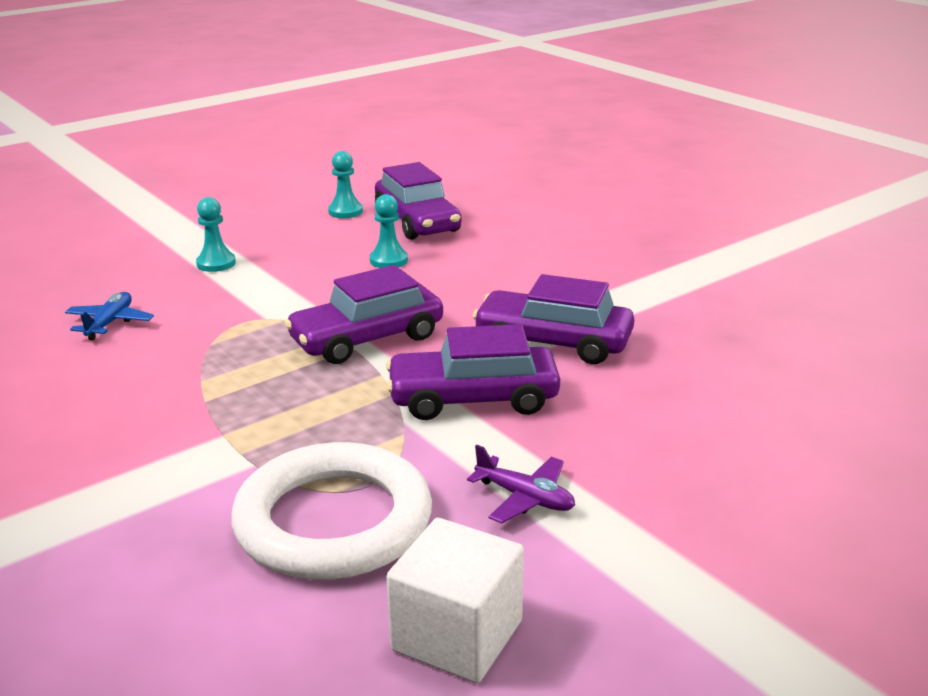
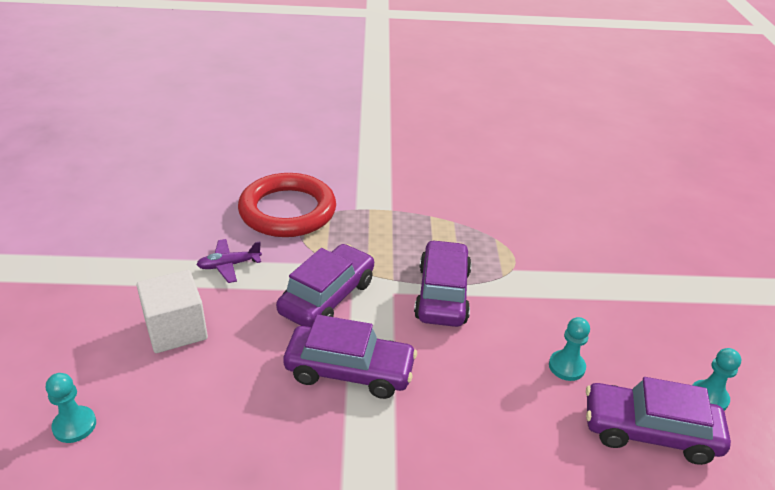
camera: 125 degrees right, 10 degrees up
blue plane [65,292,154,340] -> none
turquoise pawn [196,197,236,272] -> turquoise pawn moved to [46,373,96,443]
white ring [231,442,432,580] -> red ring [238,173,336,237]
white cube [387,518,524,683] -> white cube moved to [137,270,208,353]
purple car [473,274,634,364] -> purple car turned 45 degrees clockwise [283,315,417,399]

